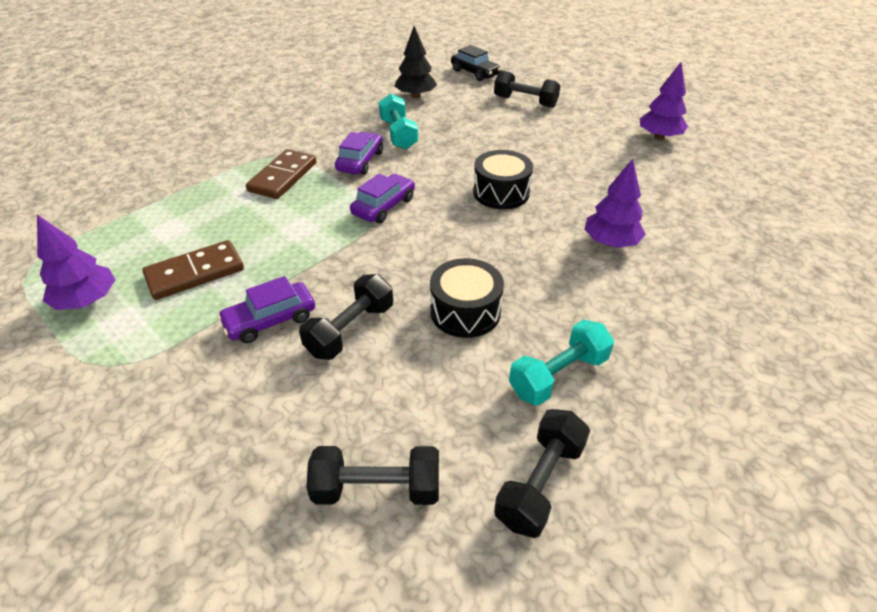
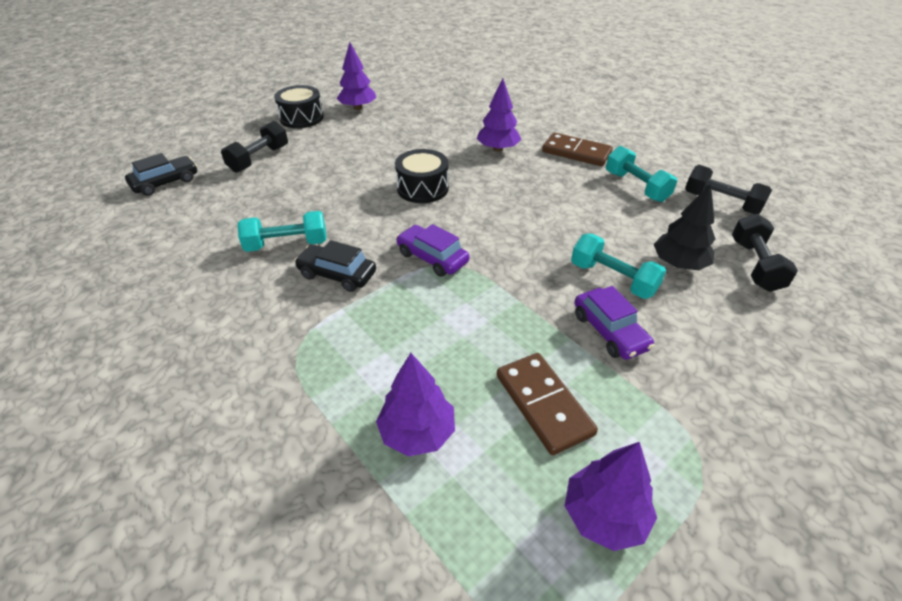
camera: 85 degrees left, 0 degrees up
brown domino [246,149,317,199] -> brown domino moved to [542,133,613,166]
black dumbbell [299,274,393,360] -> turquoise dumbbell [571,234,666,299]
purple car [335,132,383,175] -> black car [294,240,376,292]
black tree [395,26,437,98] -> black tree moved to [654,184,716,270]
black drum [430,258,504,338] -> black drum moved to [274,85,323,128]
none -> purple tree [376,353,455,456]

